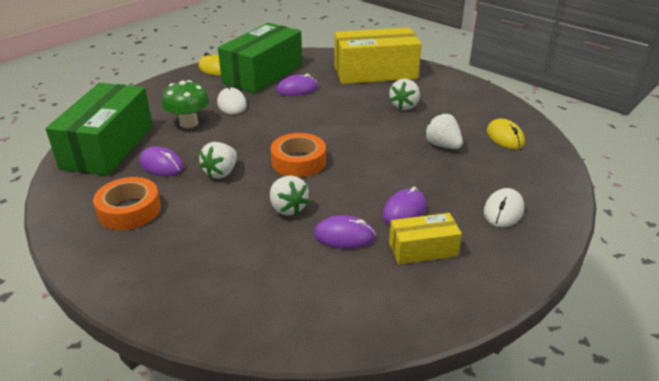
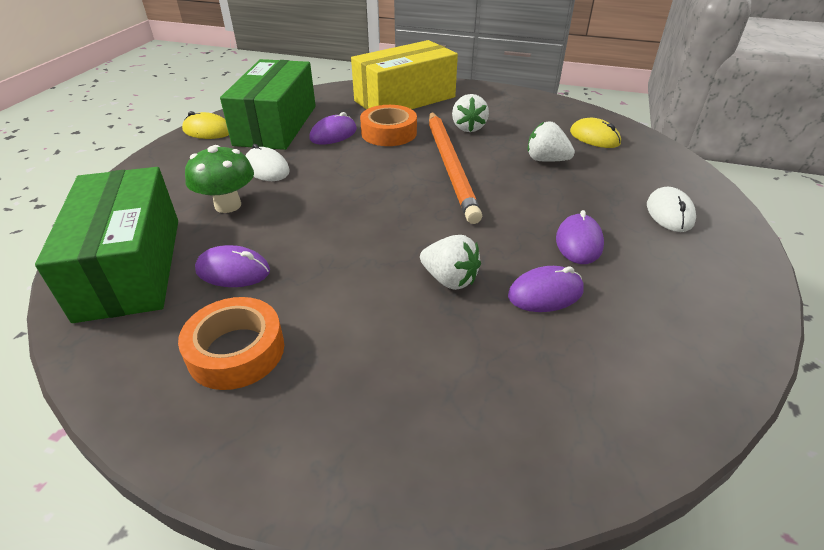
camera: 25 degrees left, 5 degrees up
white strawberry [199,142,237,179] -> none
orange tape [271,133,326,177] -> orange tape moved to [360,105,417,146]
yellow box [389,213,462,264] -> none
none -> orange pencil [429,112,482,224]

